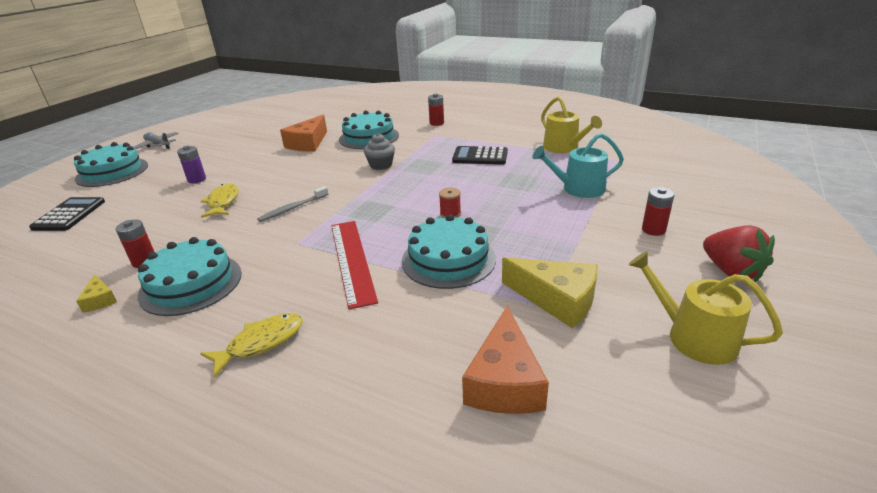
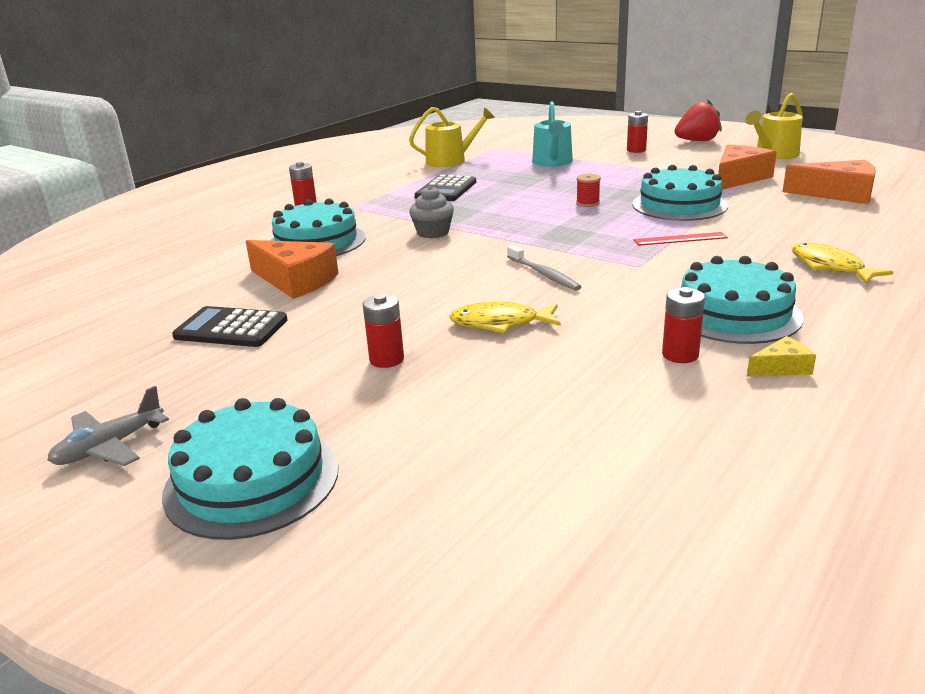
camera: 80 degrees left, 5 degrees down
black calculator [29,197,105,231] -> black calculator moved to [172,306,288,347]
purple battery [177,146,206,183] -> red battery [363,294,404,368]
red ruler [331,221,378,310] -> red ruler [633,232,728,246], size x0.54
yellow cheese [502,257,598,328] -> orange cheese [718,144,777,190]

